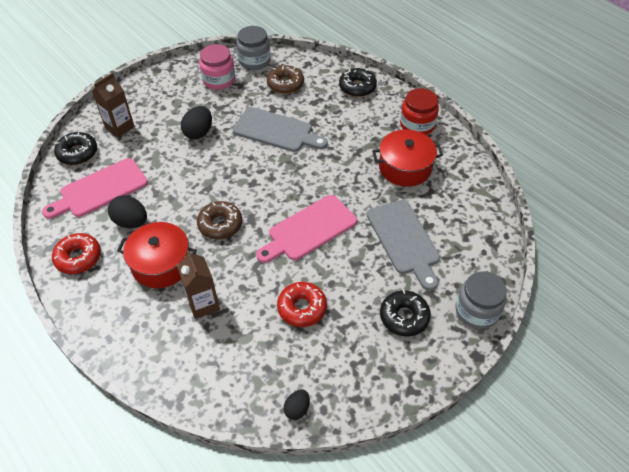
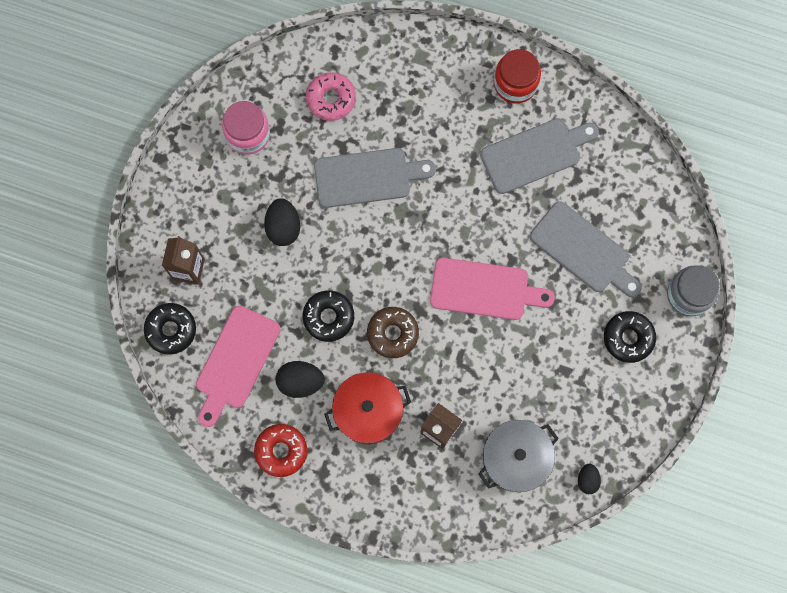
camera: 30 degrees left, 25 degrees up
grey jar [237,26,271,70] -> none
pink cutting board [256,195,357,263] -> pink cutting board turned 105 degrees counterclockwise [430,258,555,320]
brown donut [267,65,304,94] -> pink donut [306,72,356,121]
red donut [277,282,327,327] -> none
black donut [339,68,377,97] -> black donut moved to [303,290,354,342]
red pot [372,130,443,187] -> grey cutting board [480,118,599,194]
none -> grey pot [478,420,559,492]

